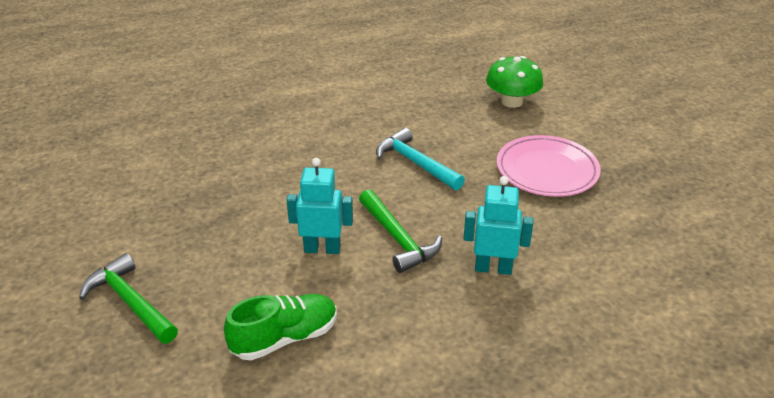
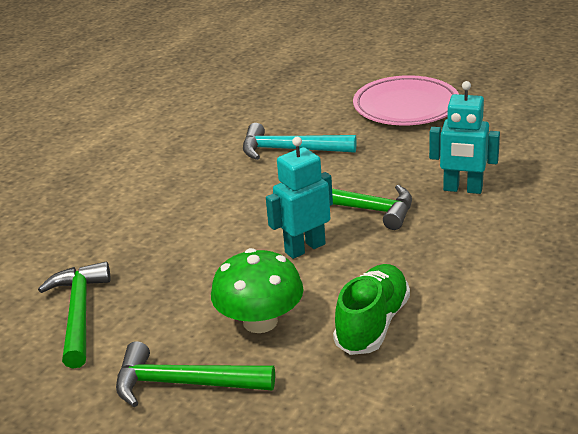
camera: 35 degrees left, 5 degrees down
turquoise robot [464,176,533,275] -> turquoise robot turned 135 degrees counterclockwise [429,81,500,194]
green mushroom [486,56,543,108] -> green mushroom moved to [211,248,304,333]
none -> green hammer [38,262,111,369]

